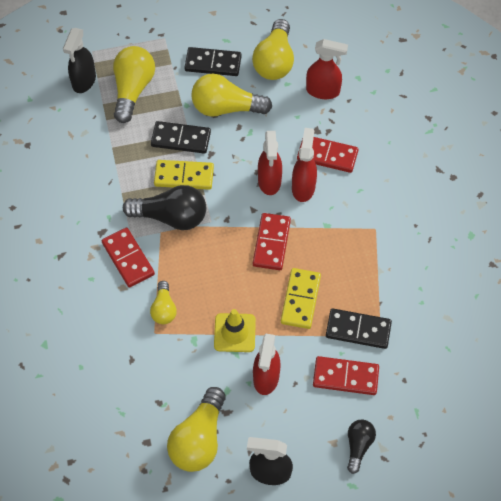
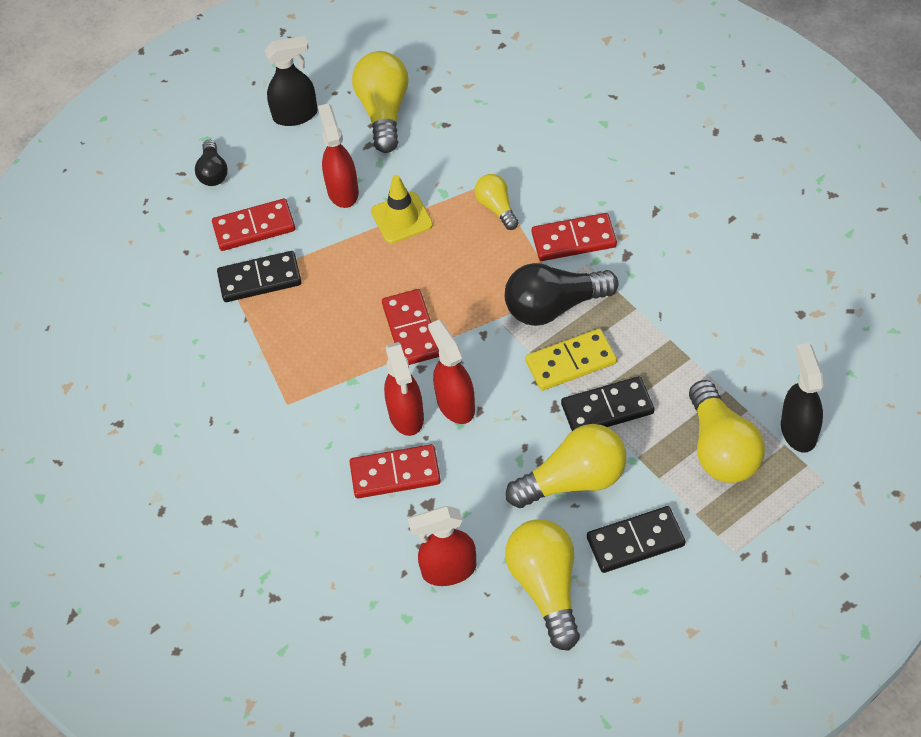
camera: 160 degrees right, 5 degrees down
red domino [102,227,155,287] -> red domino turned 45 degrees counterclockwise [532,213,617,261]
yellow domino [281,268,321,329] -> none

